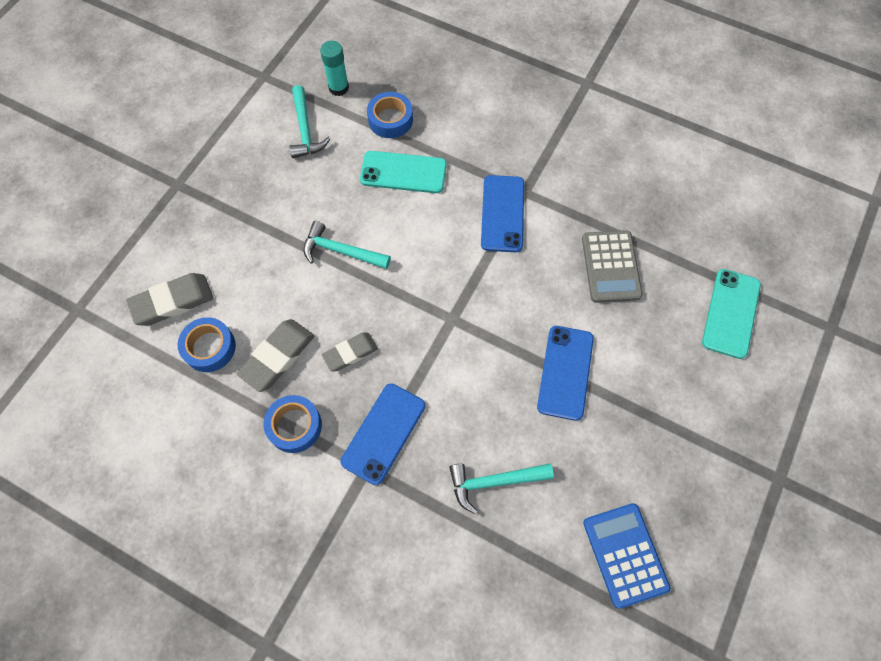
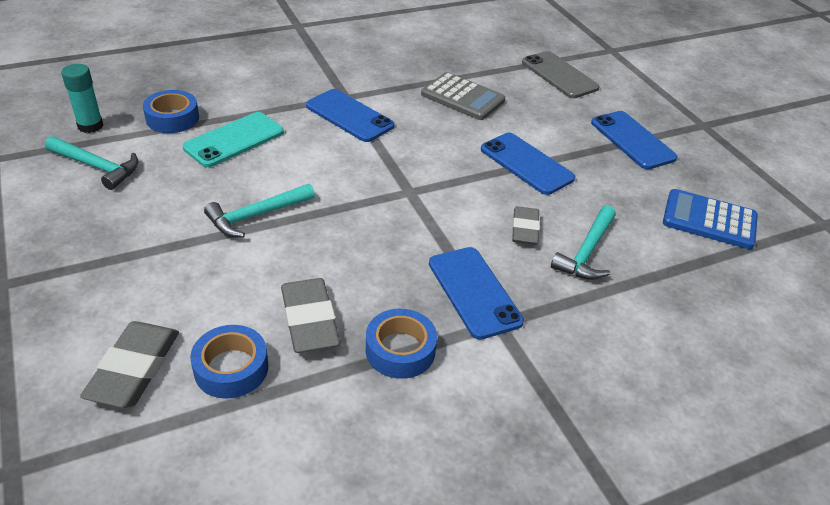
camera: 55 degrees left, 25 degrees down
grey eraser [322,333,378,372] -> grey eraser moved to [512,206,540,245]
turquoise phone [702,269,761,359] -> grey phone [522,51,600,98]
none -> blue phone [591,111,678,169]

